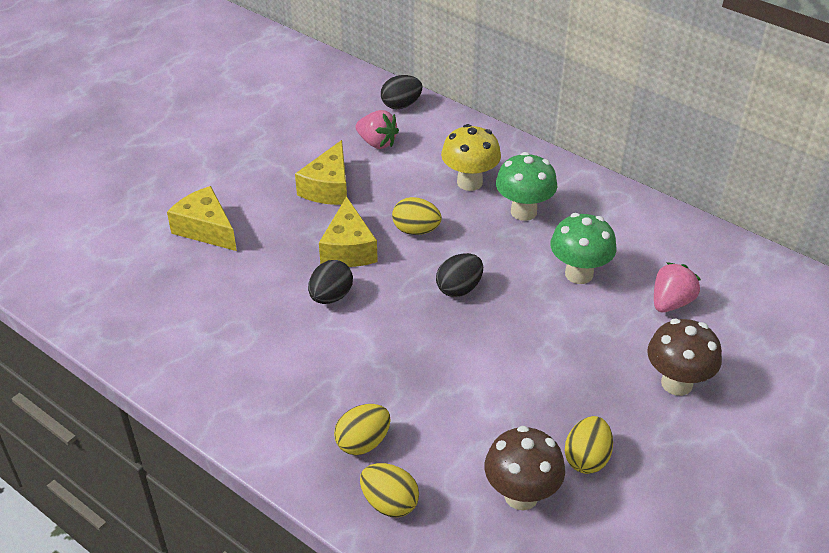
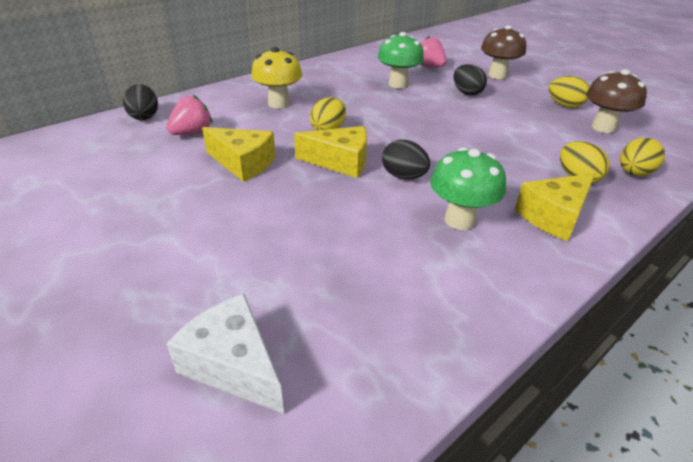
camera: 80 degrees left, 5 degrees down
yellow cheese [167,186,237,251] -> yellow cheese moved to [515,173,595,241]
black egg [436,253,483,297] -> black egg moved to [454,64,487,96]
green mushroom [496,152,557,221] -> green mushroom moved to [430,147,506,230]
none -> white cheese [166,294,284,414]

